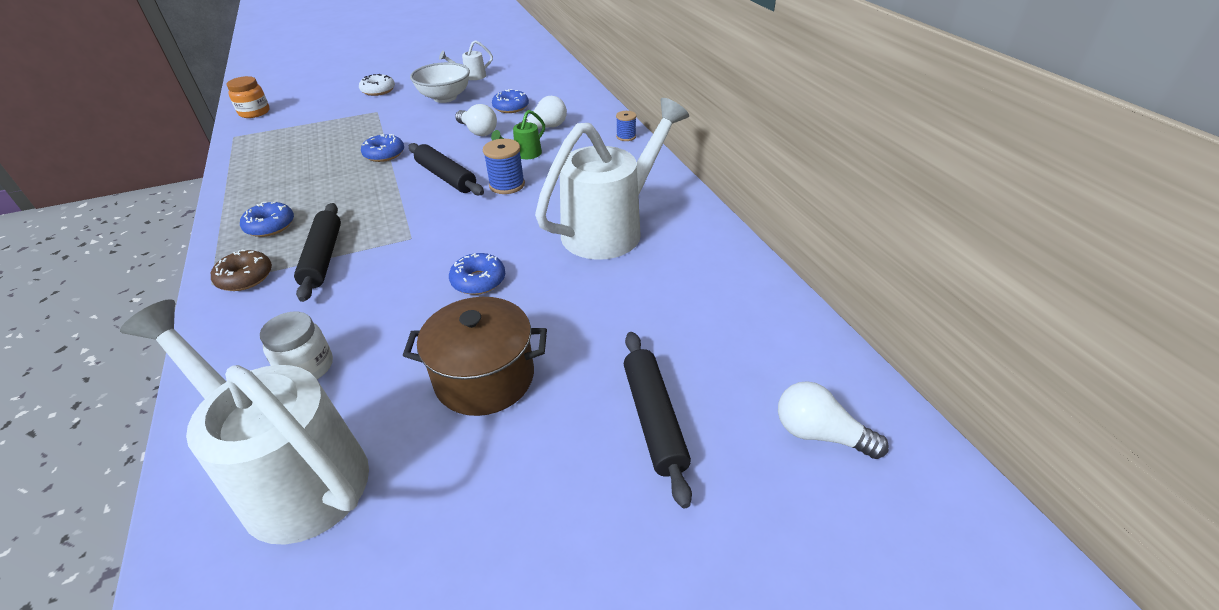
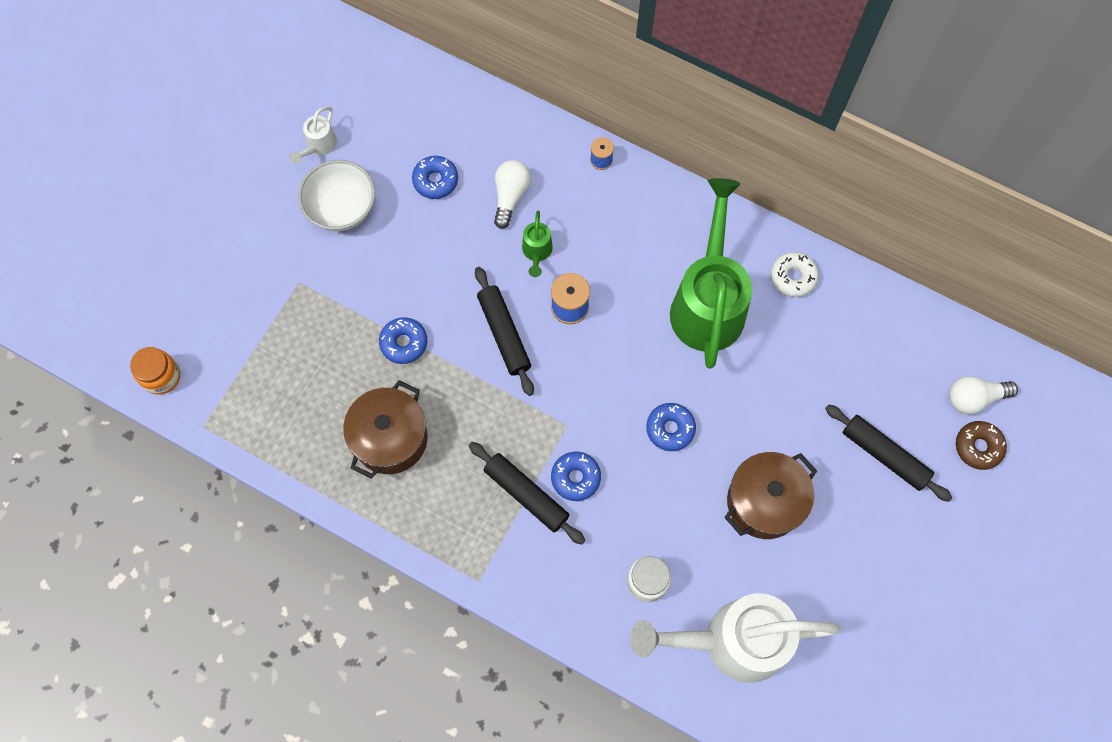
camera: 40 degrees left, 30 degrees up
brown donut [211,250,272,291] -> brown donut moved to [956,421,1007,470]
blue donut [240,202,294,237] -> blue donut moved to [551,452,601,501]
white donut [359,74,395,96] -> white donut moved to [771,252,819,297]
black rolling pin [409,143,484,196] -> black rolling pin turned 60 degrees clockwise [475,267,534,396]
white light bulb [455,104,497,136] -> none
white watering can [535,98,689,260] -> green watering can [670,178,752,369]
none -> brown pot [343,380,427,479]

